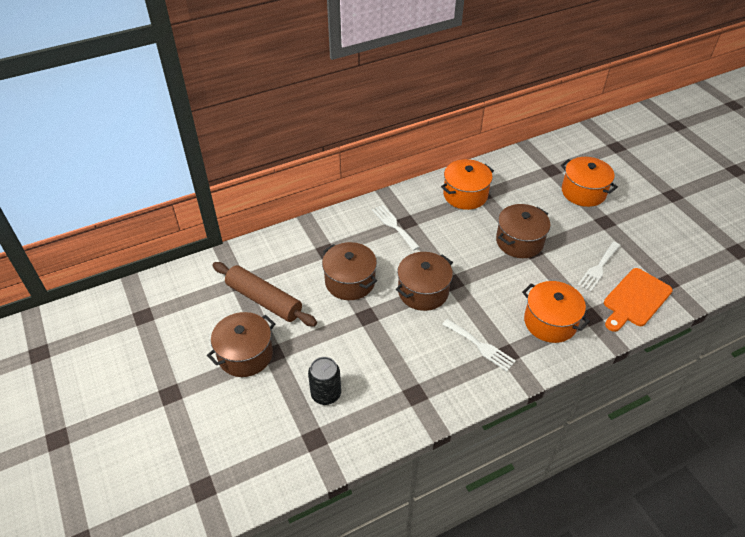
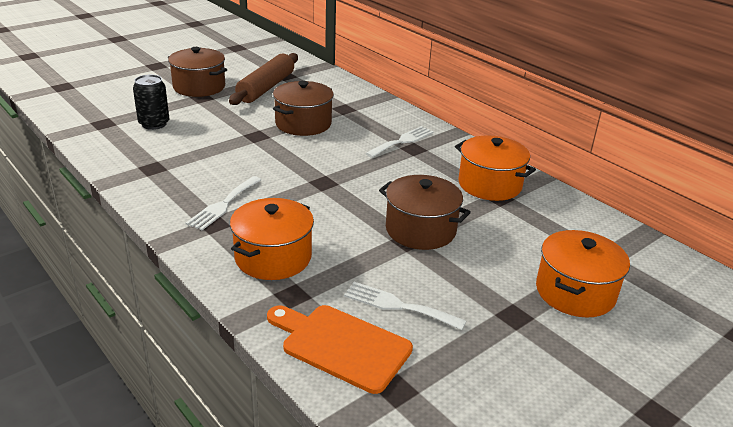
camera: 75 degrees right, 15 degrees down
brown pot [396,252,453,311] -> none

